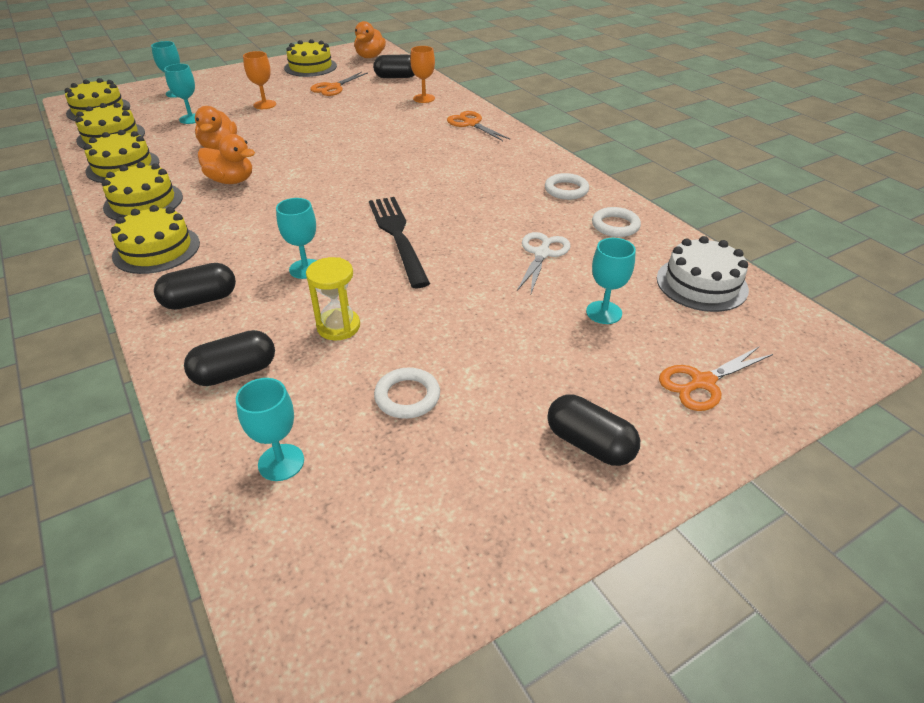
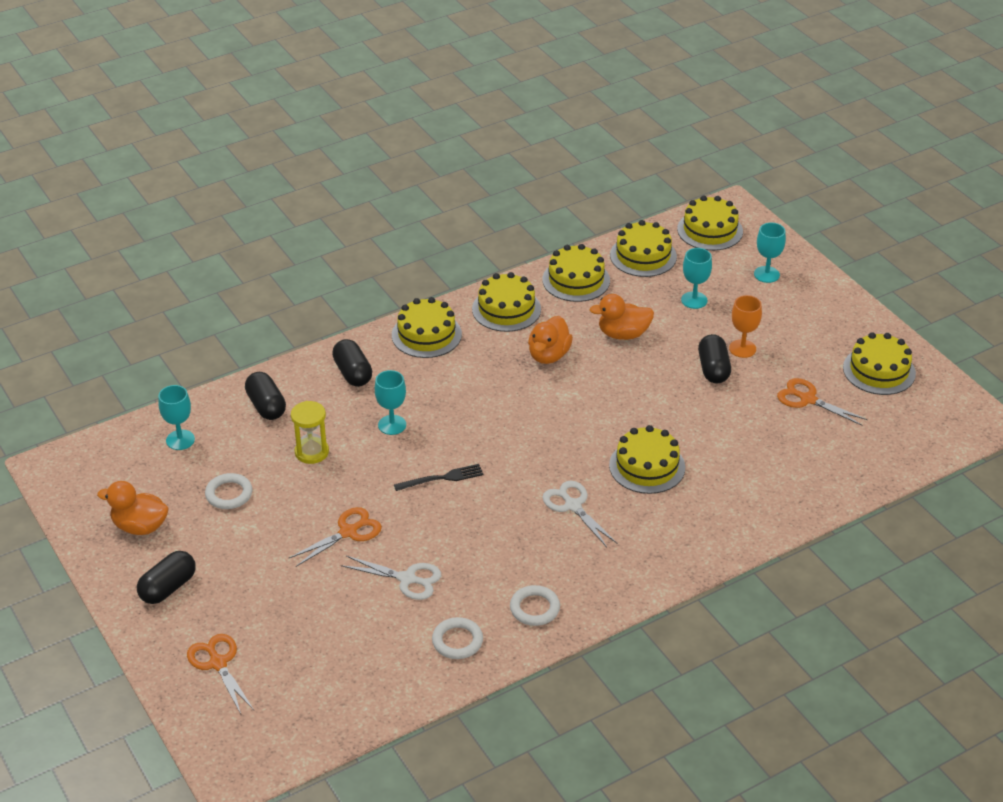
camera: 90 degrees right, 0 degrees up
orange duck [354,21,386,58] -> orange duck moved to [97,481,169,535]
black fork [369,197,430,288] -> black fork [394,464,484,491], size x0.57
black capsule [373,55,415,78] -> black capsule moved to [698,334,731,383]
orange goblet [410,46,435,103] -> none
orange scissors [447,111,511,141] -> orange scissors moved to [288,507,382,567]
turquoise goblet [586,238,636,324] -> none
white cake [657,236,749,312] -> none
none -> white scissors [542,481,617,547]
none -> yellow cake [609,425,685,494]

